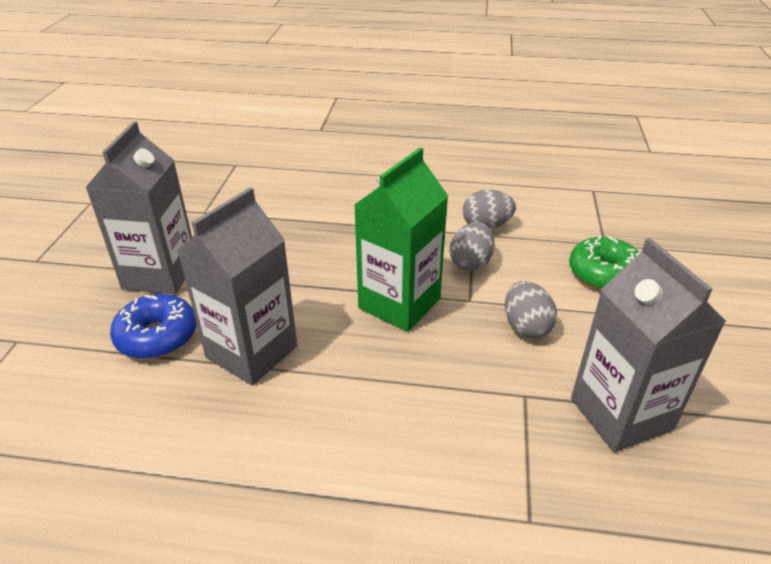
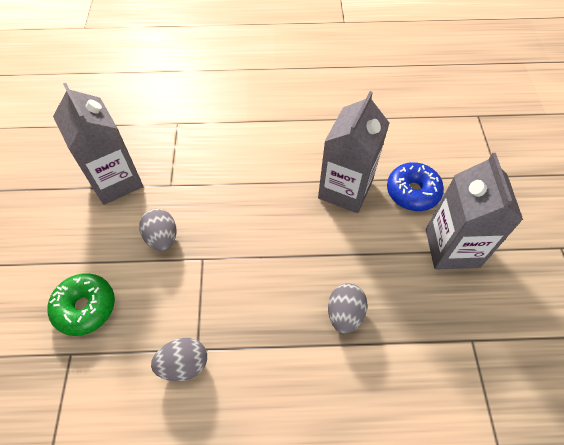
camera: 170 degrees right, 20 degrees up
green carton [354,148,448,332] -> none
grey egg [450,222,495,271] -> grey egg moved to [328,283,368,334]

